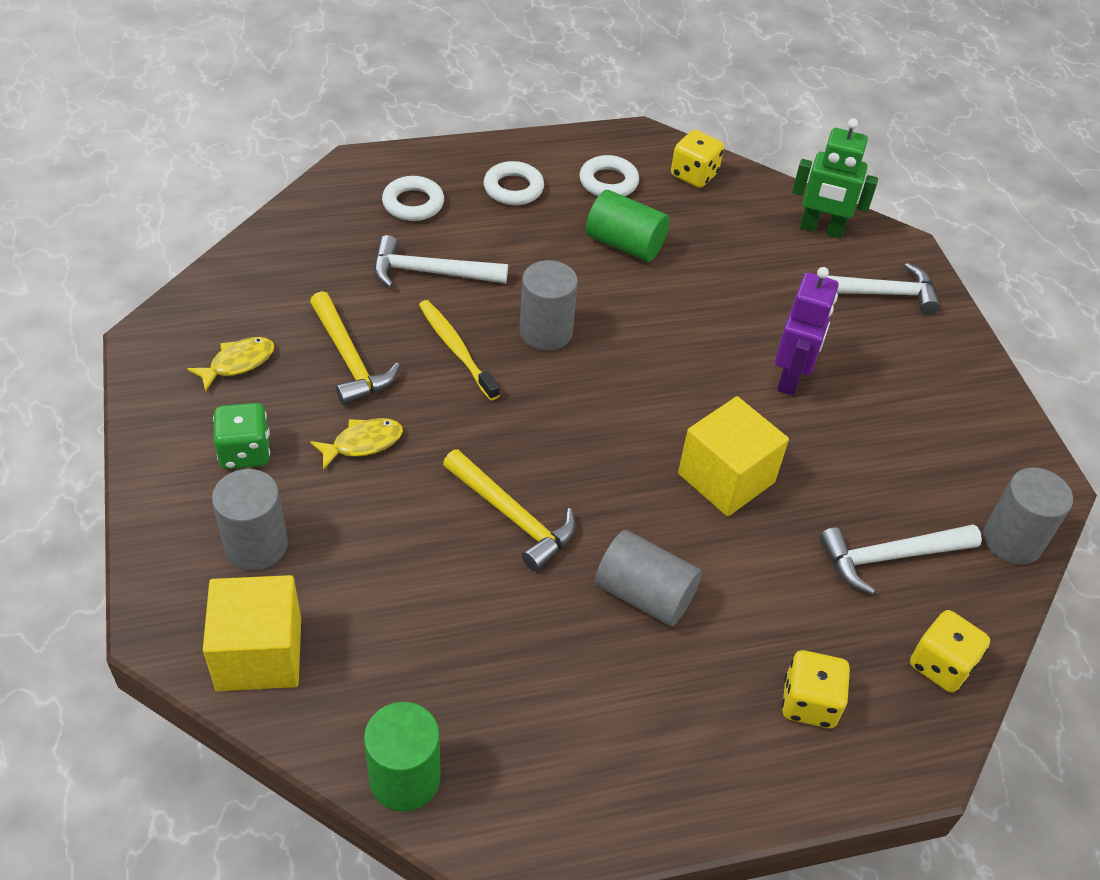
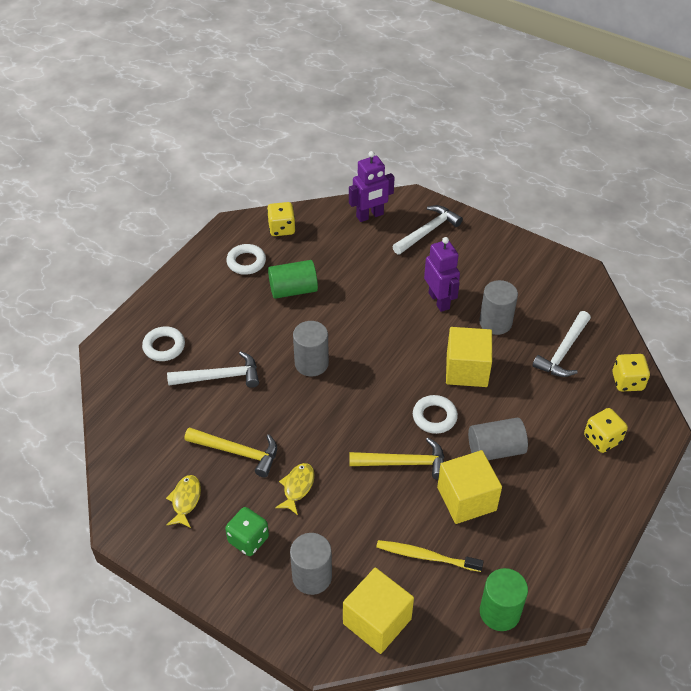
camera: 40 degrees left, 0 degrees up
white hammer [374,235,508,288] -> white hammer turned 150 degrees counterclockwise [167,351,259,388]
yellow toothbrush [419,300,500,401] -> yellow toothbrush moved to [376,540,484,572]
white ring [484,161,544,205] -> white ring moved to [413,395,458,434]
green robot [792,118,878,239] -> purple robot [349,151,395,222]
grey cylinder [983,468,1073,565] -> grey cylinder moved to [479,280,518,335]
none -> yellow cube [437,450,502,524]

